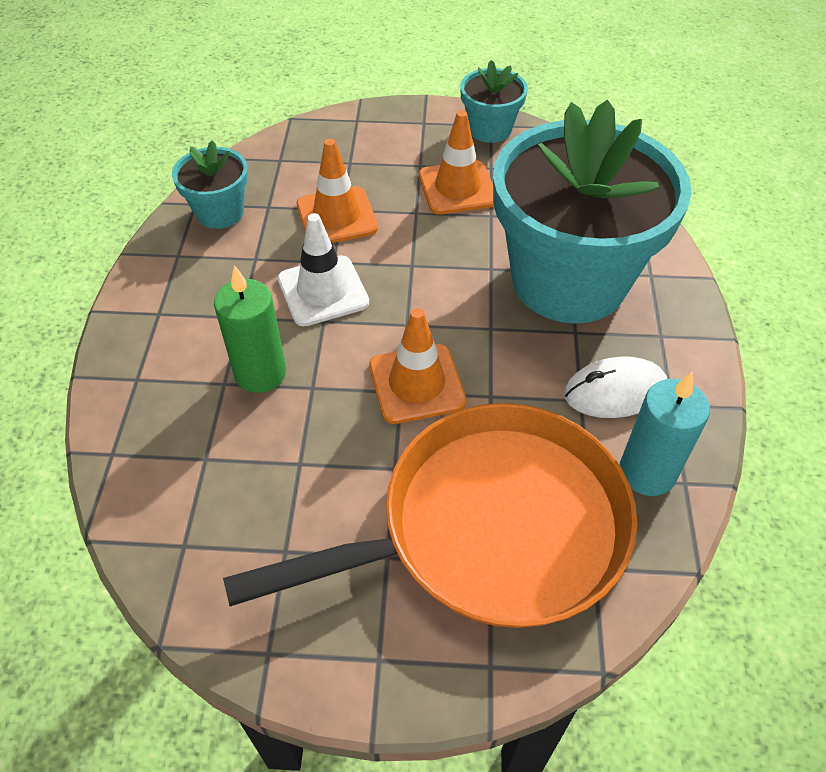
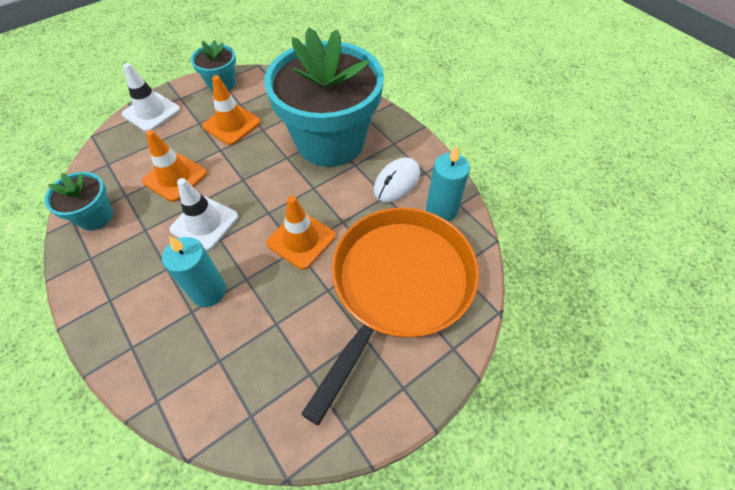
camera: 40 degrees left, 5 degrees up
green candle [214,265,286,393] -> turquoise candle [162,236,226,307]
none -> white traffic cone [122,63,180,132]

